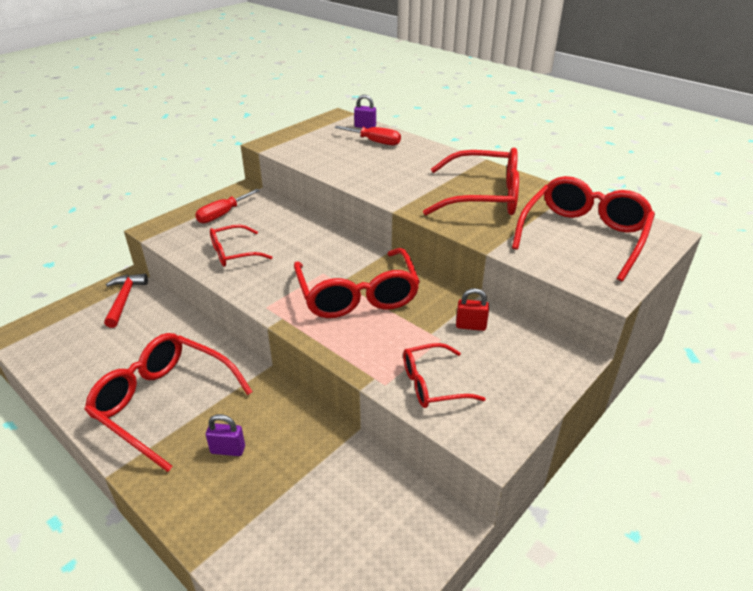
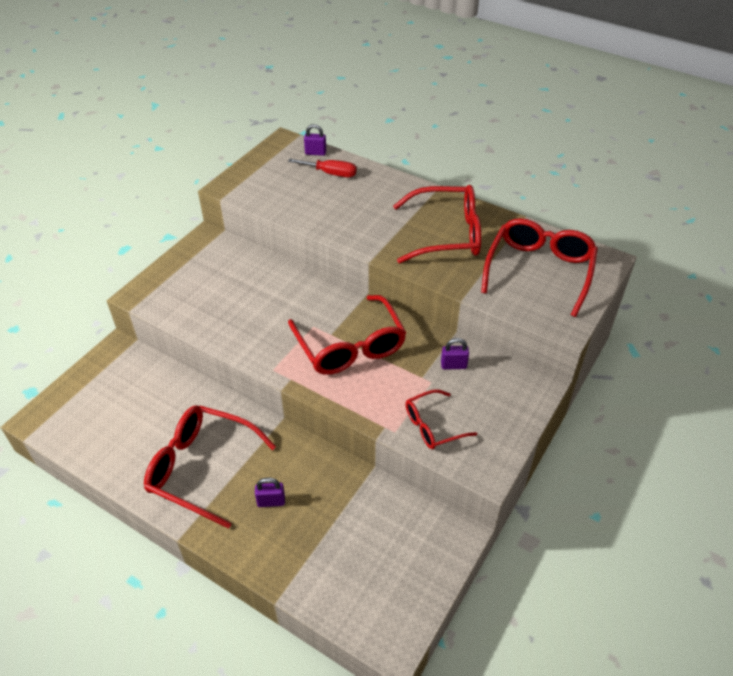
camera: 10 degrees left, 10 degrees up
red hammer [104,274,148,328] -> none
red screwdriver [195,189,260,223] -> none
red glasses [210,224,272,267] -> none
red padlock [456,288,489,331] -> purple padlock [441,338,469,370]

